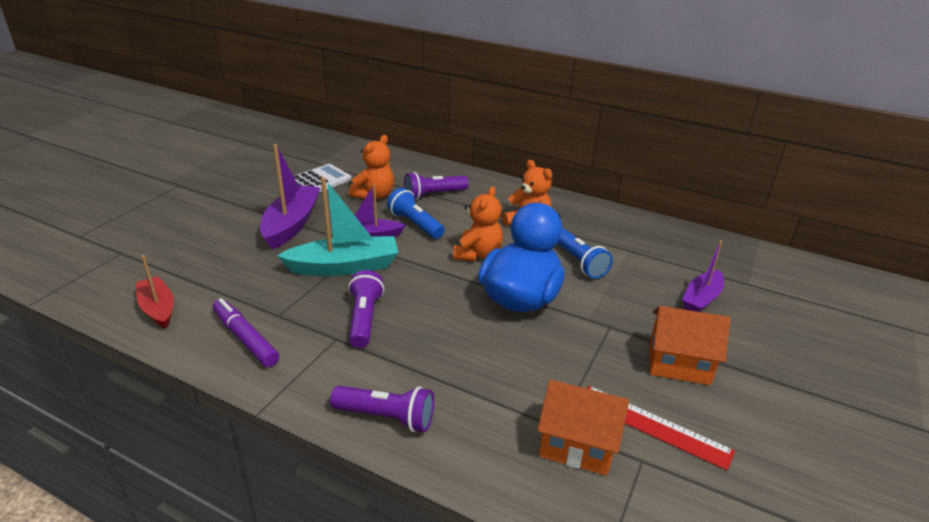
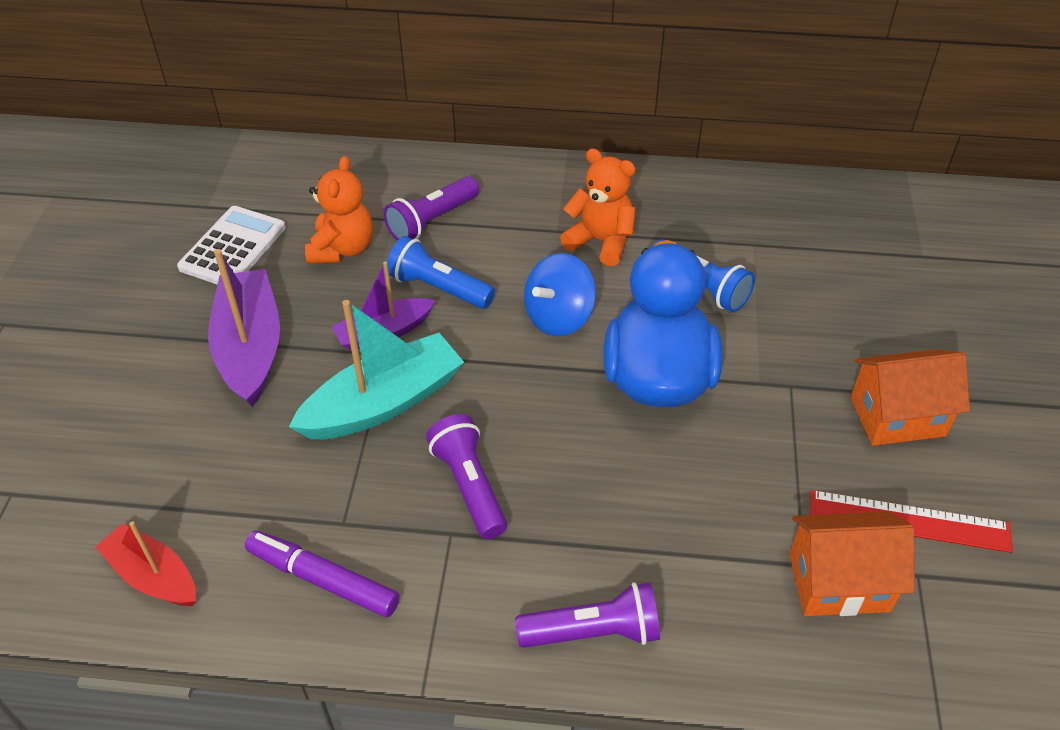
camera: 20 degrees left, 15 degrees up
orange teddy bear [453,186,503,261] -> blue spinning top [524,253,596,336]
purple boat [682,241,724,312] -> none

